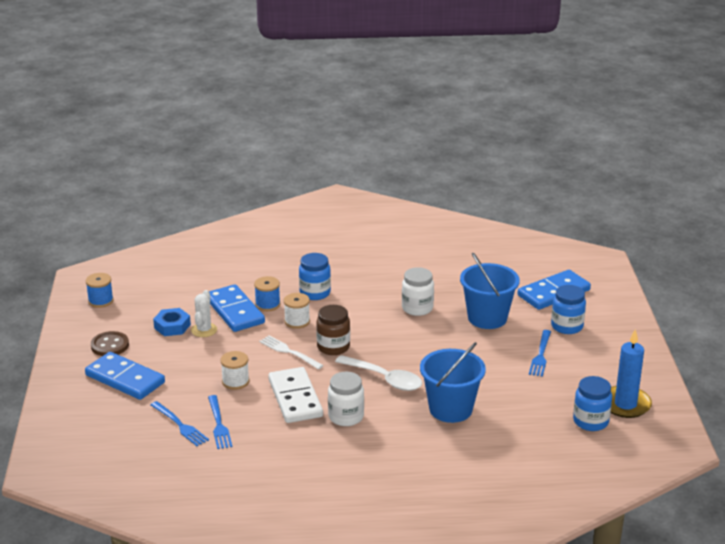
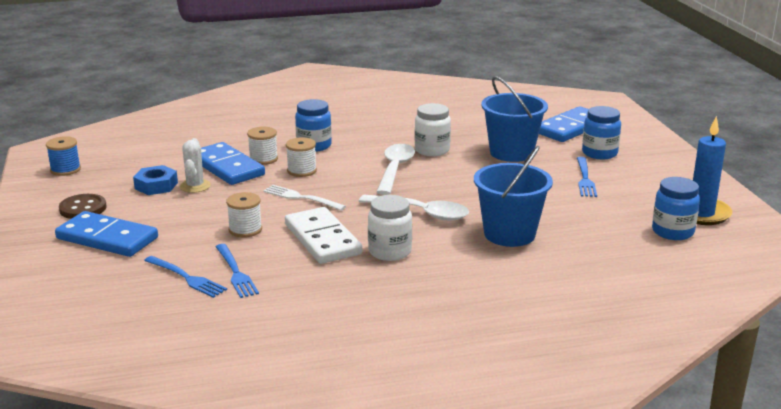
camera: 10 degrees left, 5 degrees down
blue spool [254,276,280,311] -> white spool [247,127,278,165]
brown jar [316,305,350,355] -> none
none -> white spoon [376,144,415,195]

